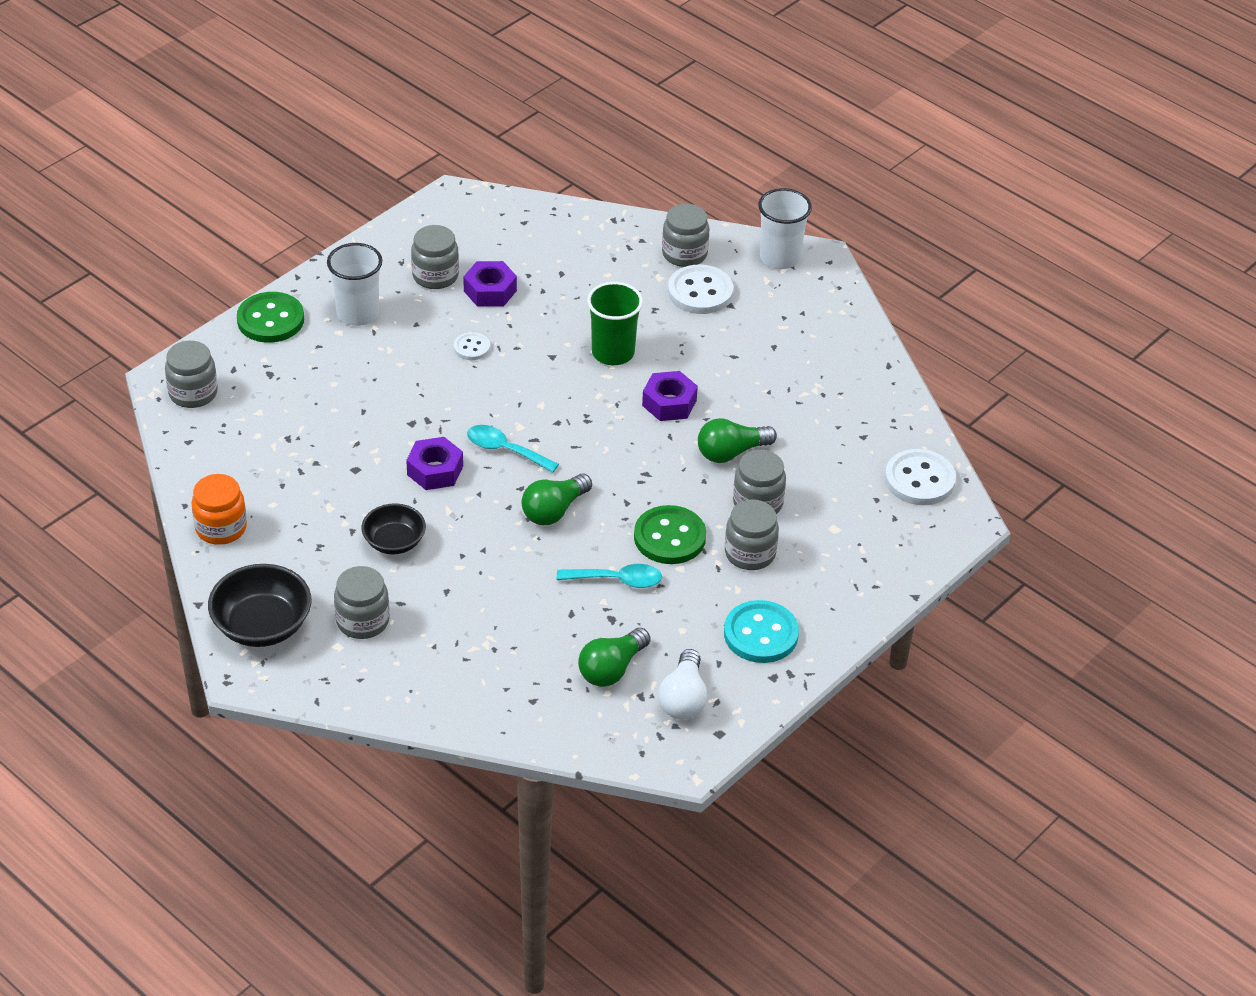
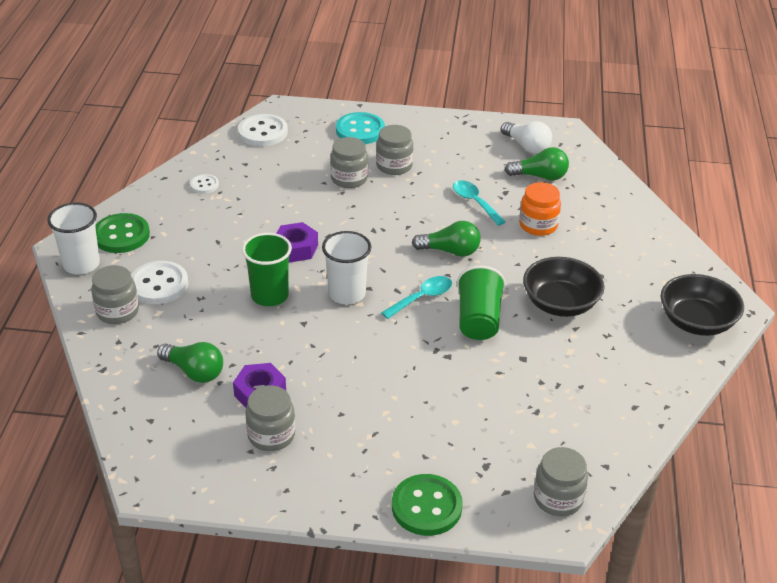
camera: 125 degrees left, 5 degrees down
orange jar [192,474,247,545] -> orange jar moved to [519,182,561,236]
white cup [327,243,382,326] -> white cup moved to [322,231,371,305]
grey jar [334,566,390,639] -> none
black bowl [362,503,426,555] -> black bowl [523,257,605,317], size x1.55
purple nut [406,437,463,490] -> green cup [457,266,506,340]
white button [454,332,490,360] -> white button moved to [190,174,219,194]
turquoise spoon [467,425,559,473] -> turquoise spoon turned 120 degrees counterclockwise [381,276,452,319]
green button [634,505,706,564] -> green button moved to [96,213,150,253]
white light bulb [658,649,707,720] -> white light bulb turned 75 degrees clockwise [501,121,552,154]
green light bulb [698,418,777,463] -> green light bulb moved to [157,342,223,383]
turquoise button [724,600,799,663] -> turquoise button moved to [336,112,385,144]

